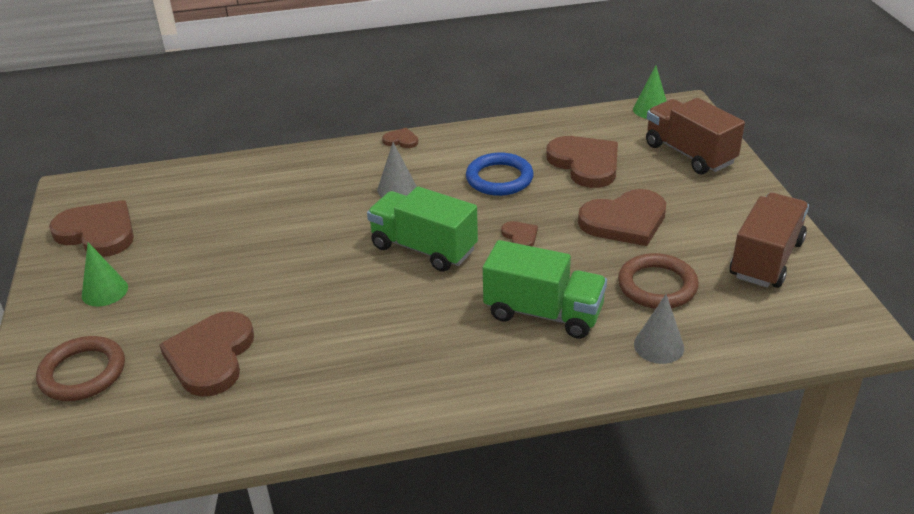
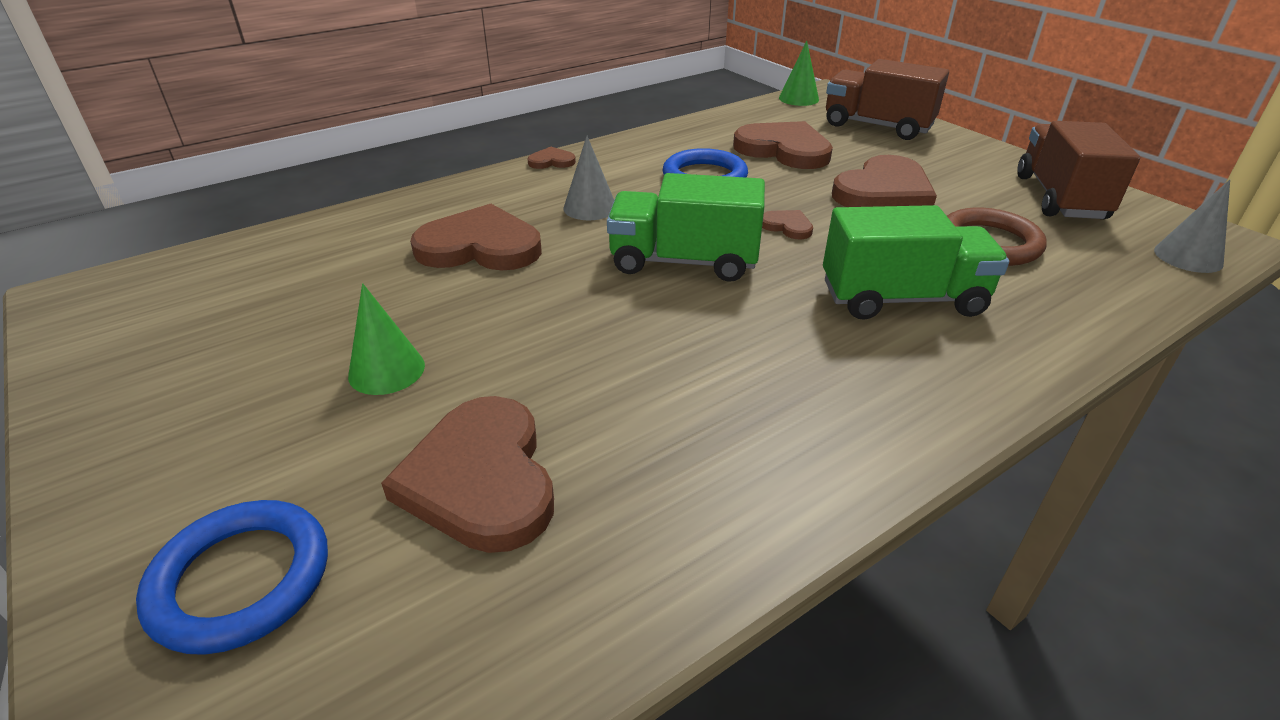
camera: 25 degrees left, 0 degrees up
brown ring [36,336,125,401] -> blue ring [136,500,328,655]
brown heart [49,200,134,257] -> brown heart moved to [410,204,542,271]
green cone [82,242,128,307] -> green cone moved to [348,283,425,395]
grey cone [634,294,684,364] -> grey cone moved to [1154,179,1230,273]

